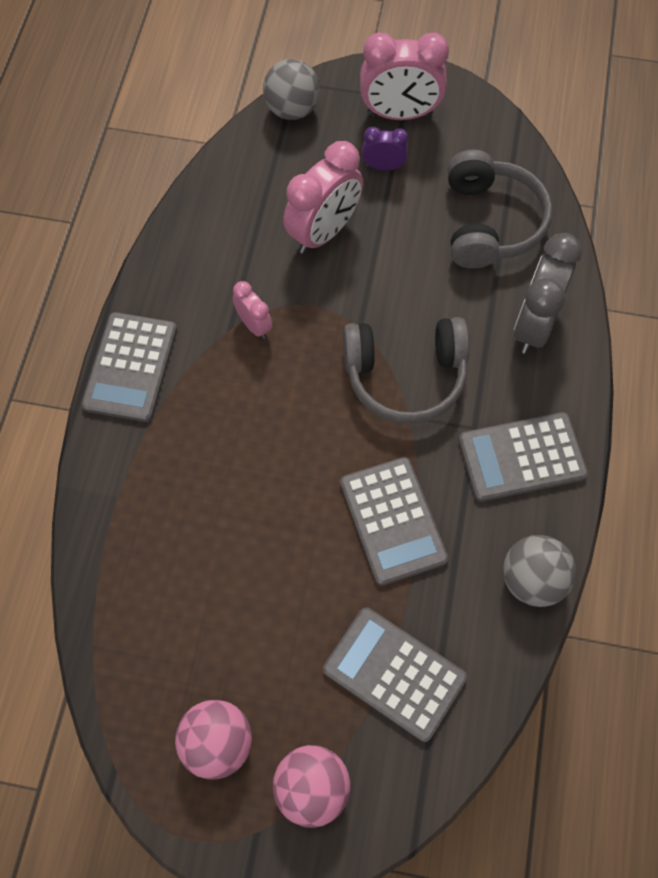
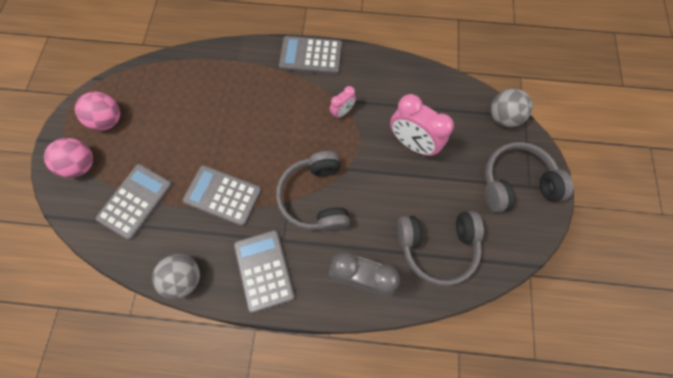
camera: 85 degrees right, 5 degrees up
grey calculator [340,457,448,586] -> grey calculator turned 45 degrees clockwise [182,165,261,226]
pink clock [360,32,449,120] -> grey headphones [485,142,574,213]
purple clock [362,127,408,171] -> none

